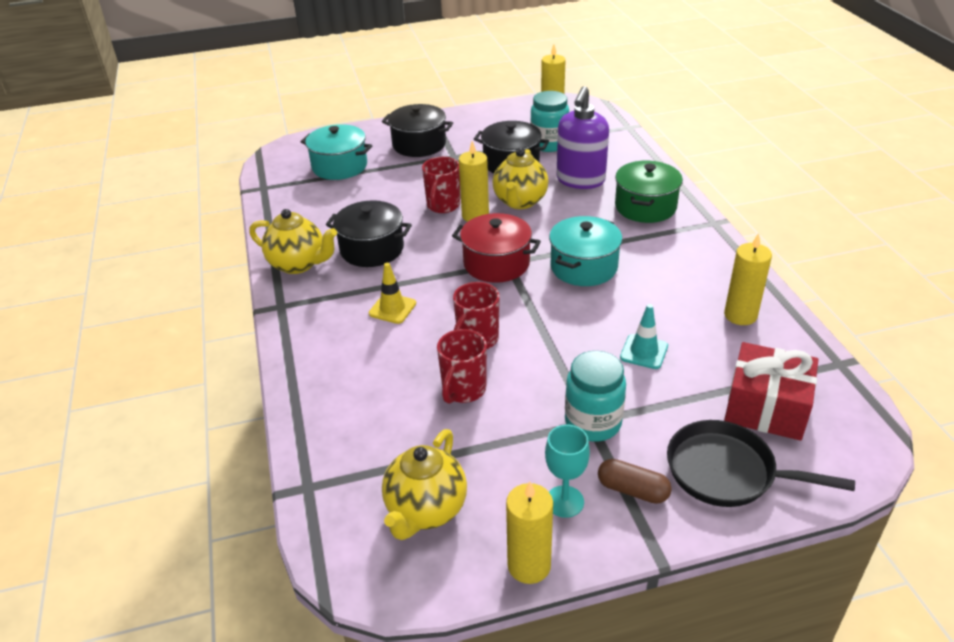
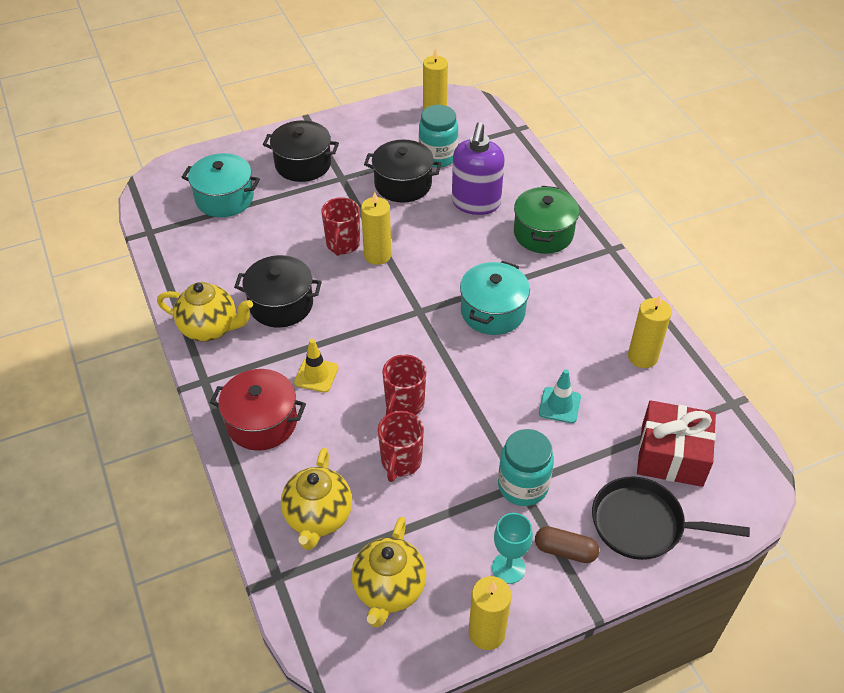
camera: 10 degrees left, 10 degrees up
red pot [452,213,541,283] -> red pot moved to [210,369,306,451]
yellow teapot [493,148,549,209] -> yellow teapot moved to [281,448,352,550]

